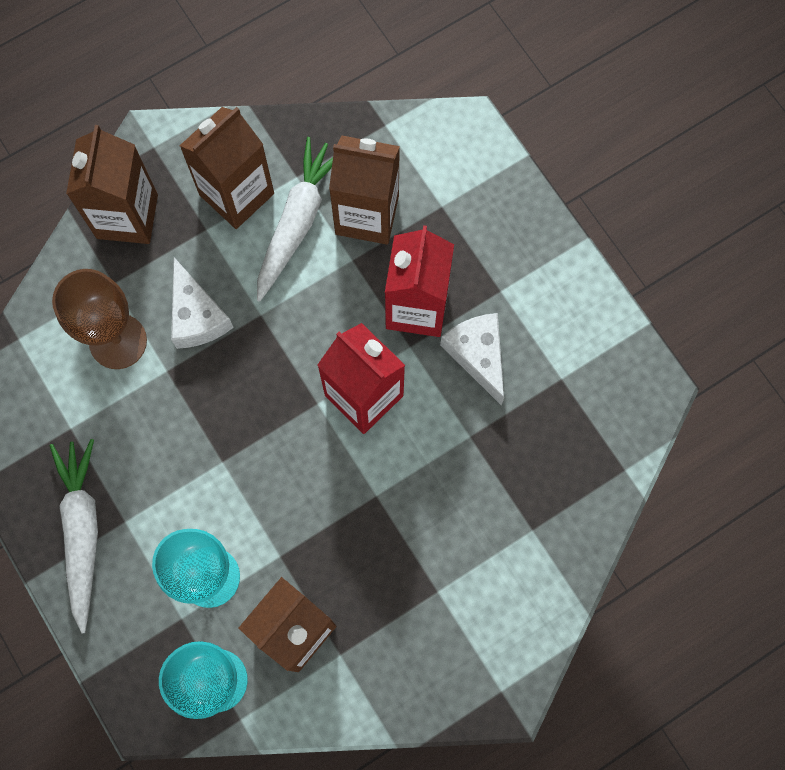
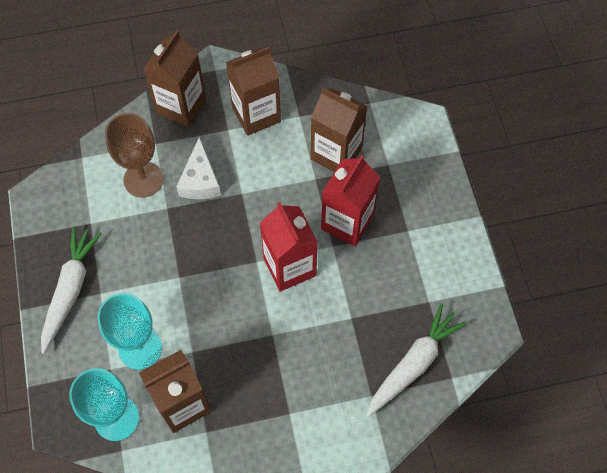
camera: 20 degrees right, 10 degrees down
white carrot [257,137,333,302] -> white carrot moved to [367,303,467,417]
white cheese [440,313,504,405] -> none

